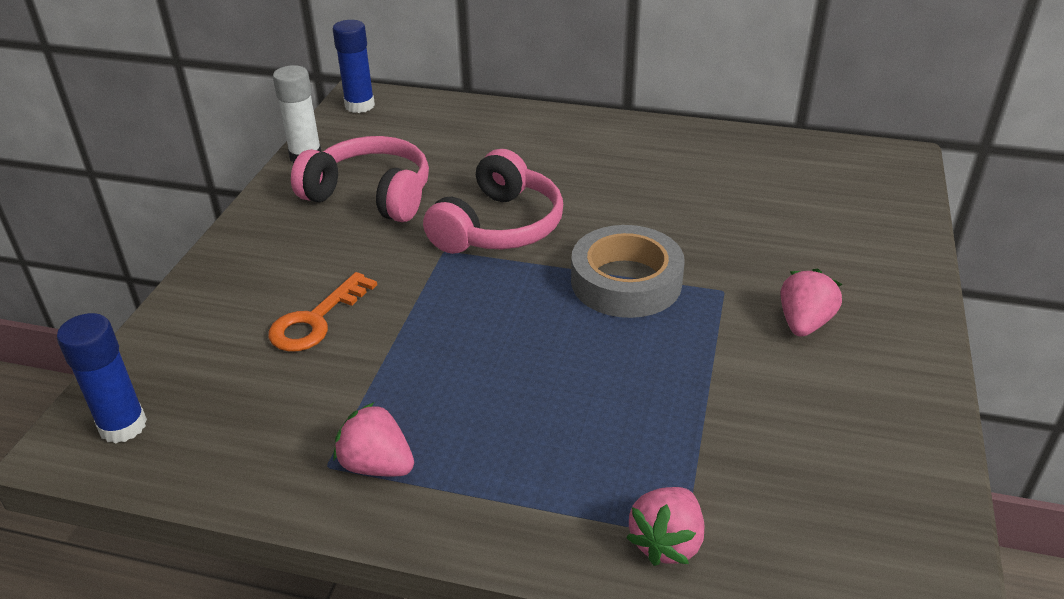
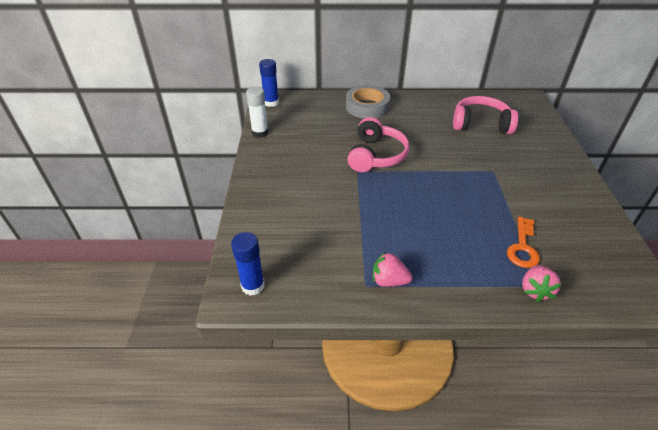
camera: 15 degrees left, 5 degrees up
orange key [268,272,377,352] -> orange key moved to [507,217,540,268]
pink headphones [291,136,429,222] -> pink headphones moved to [453,96,518,134]
grey tape [571,225,685,318] -> grey tape moved to [346,85,390,119]
pink strawberry [780,268,842,337] -> none

